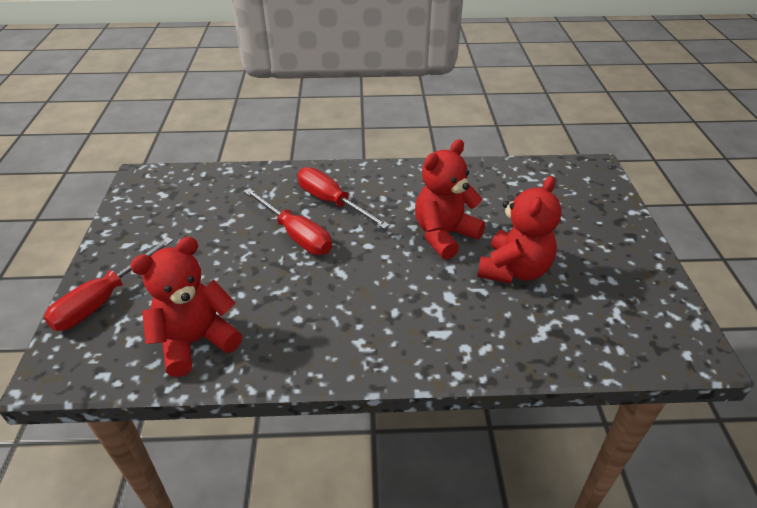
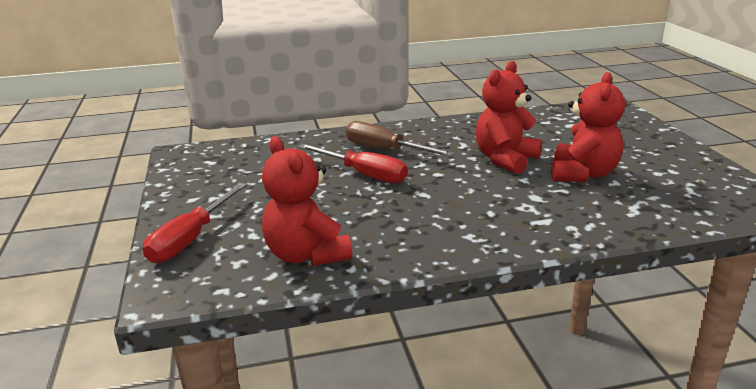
camera: 10 degrees left, 15 degrees down
red teddy bear [130,237,242,377] -> red teddy bear turned 75 degrees counterclockwise [262,136,352,266]
red screwdriver [297,167,390,229] -> brown screwdriver [345,121,455,157]

